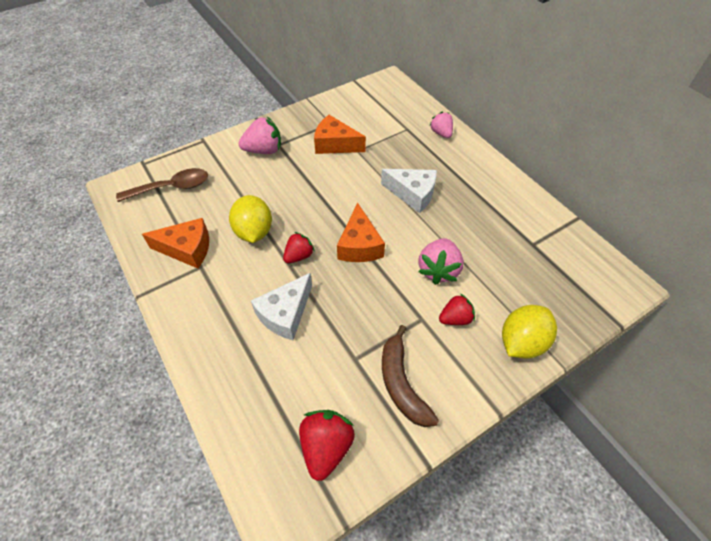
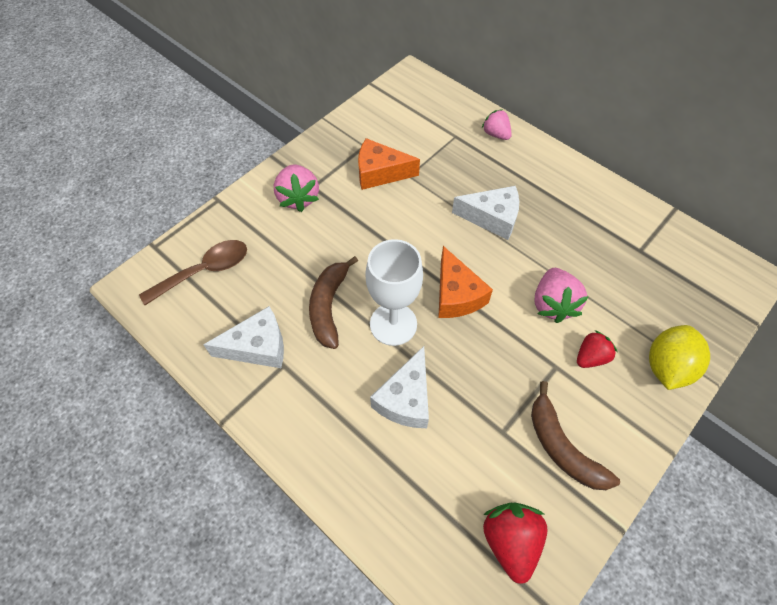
camera: 15 degrees left, 5 degrees up
orange cheese [142,218,209,268] -> white cheese [203,306,284,368]
yellow lemon [229,195,272,243] -> brown banana [309,256,358,349]
pink strawberry [239,117,281,154] -> pink strawberry turned 105 degrees clockwise [274,165,319,212]
red strawberry [283,232,315,263] -> white goblet [365,239,423,346]

